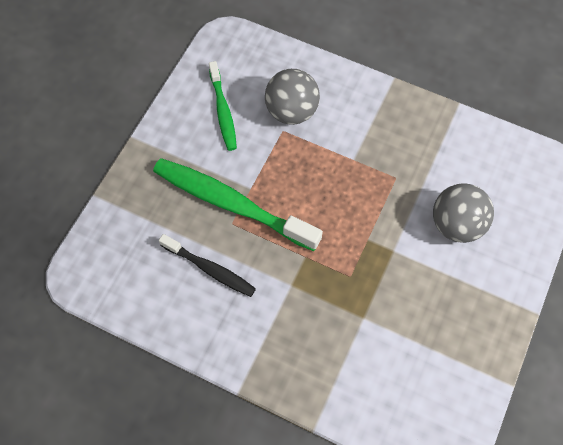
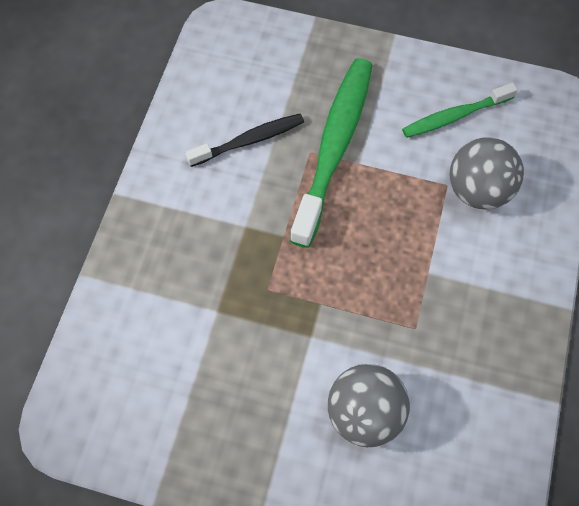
camera: 80 degrees right, 0 degrees up
black toothbrush [159,234,256,297] -> black toothbrush turned 135 degrees counterclockwise [185,114,304,167]

